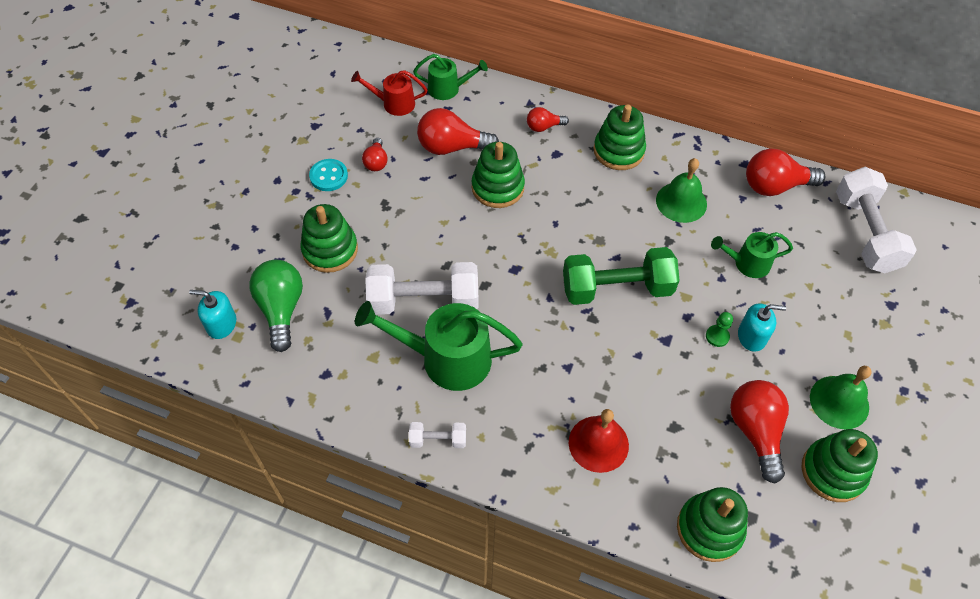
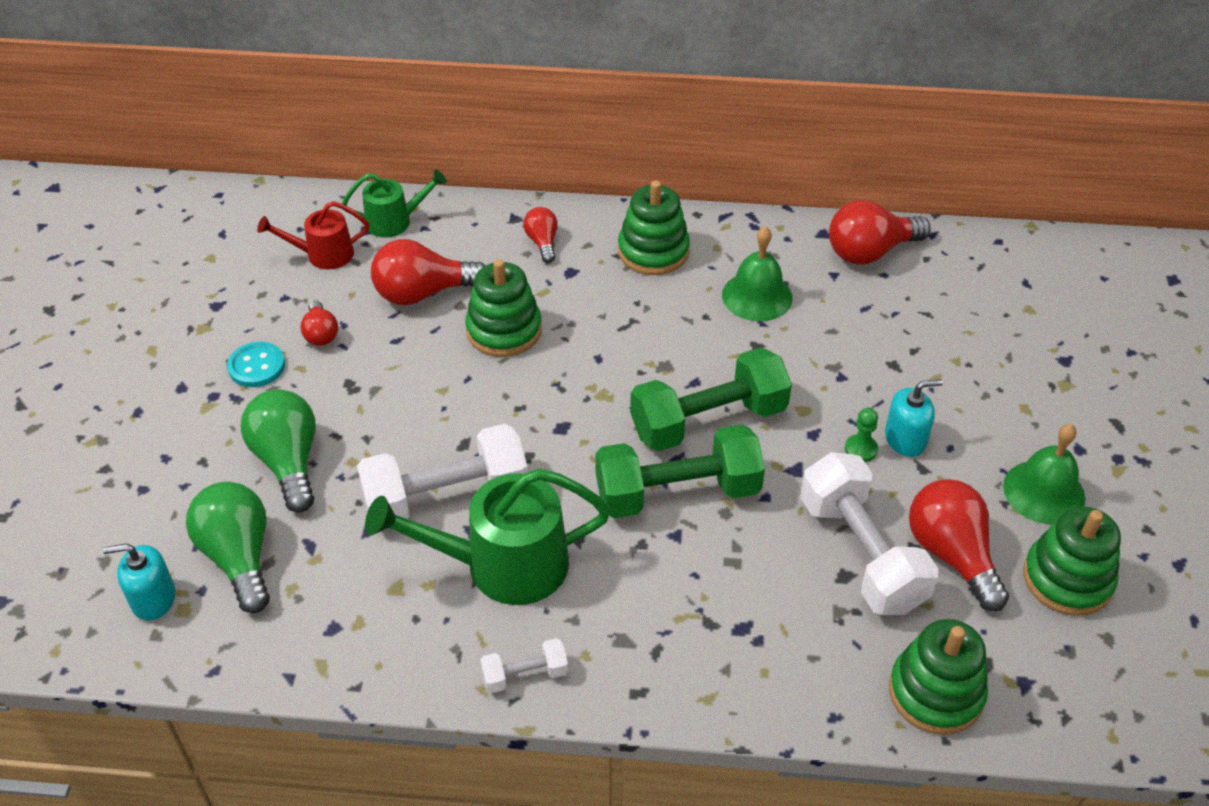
camera: 15 degrees left, 10 degrees down
green stacking toy [300,204,358,273] -> green light bulb [241,389,316,513]
red light bulb [527,107,569,132] -> red light bulb turned 105 degrees clockwise [523,207,558,263]
red bell [569,409,629,473] -> none
green watering can [711,232,793,278] -> none
white dumbbell [836,167,917,273] -> white dumbbell moved to [800,452,939,615]
none -> green dumbbell [595,424,765,518]

